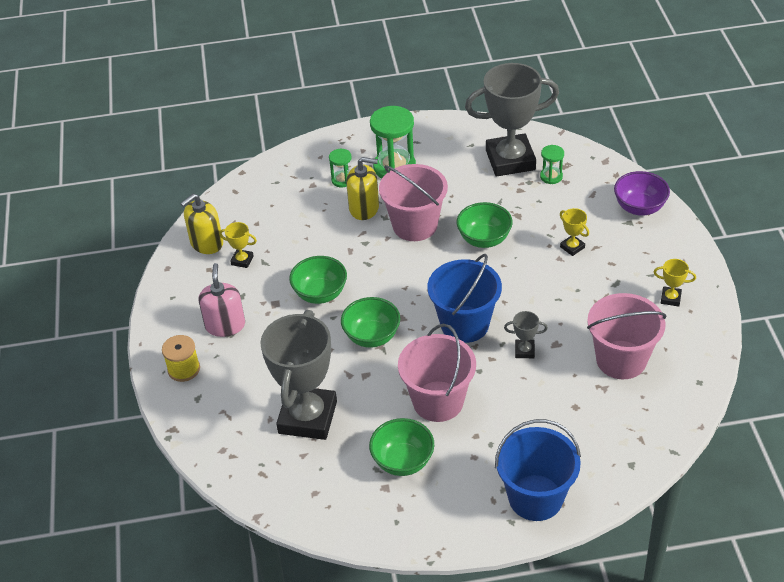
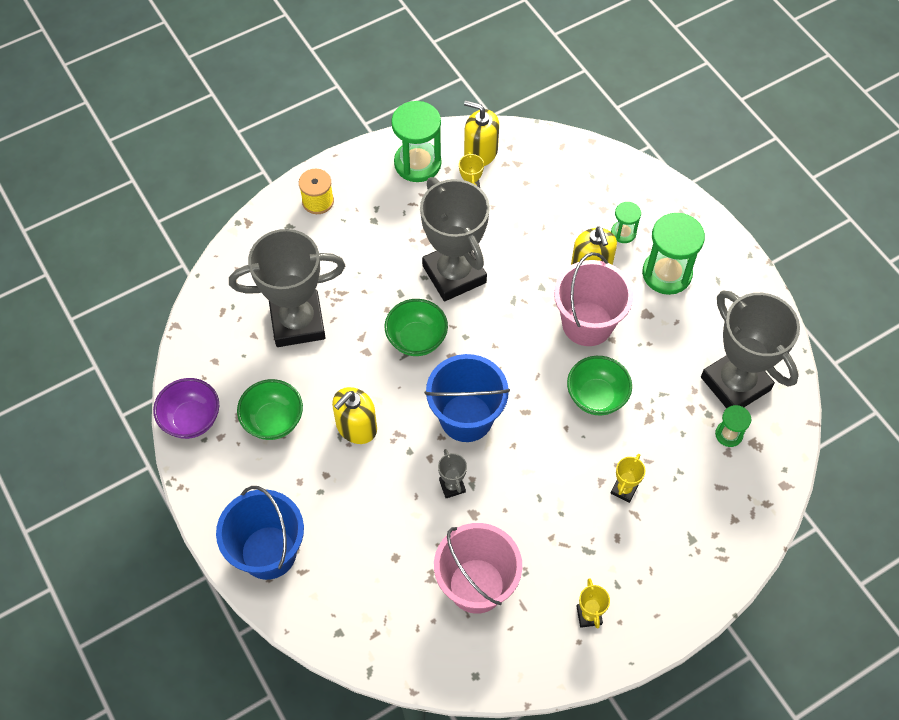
camera: 65 degrees right, 15 degrees up
pink soap dispenser [199,263,245,337] -> none
green bowl [289,256,347,304] -> grey trophy [420,177,490,301]
pink bucket [398,324,476,422] -> yellow soap dispenser [332,387,377,444]
purple bowl [614,171,670,216] -> purple bowl moved to [153,378,219,439]
none -> green hourglass [391,101,441,182]

